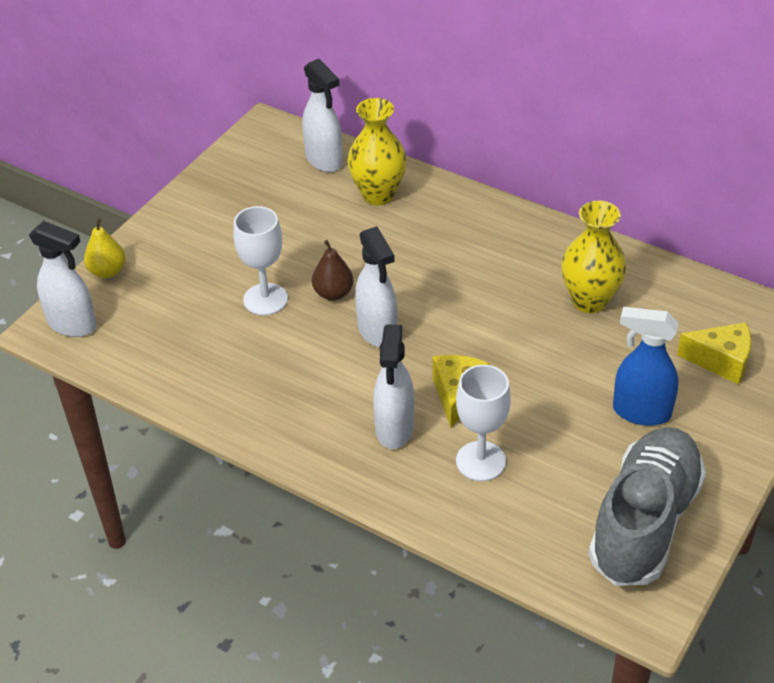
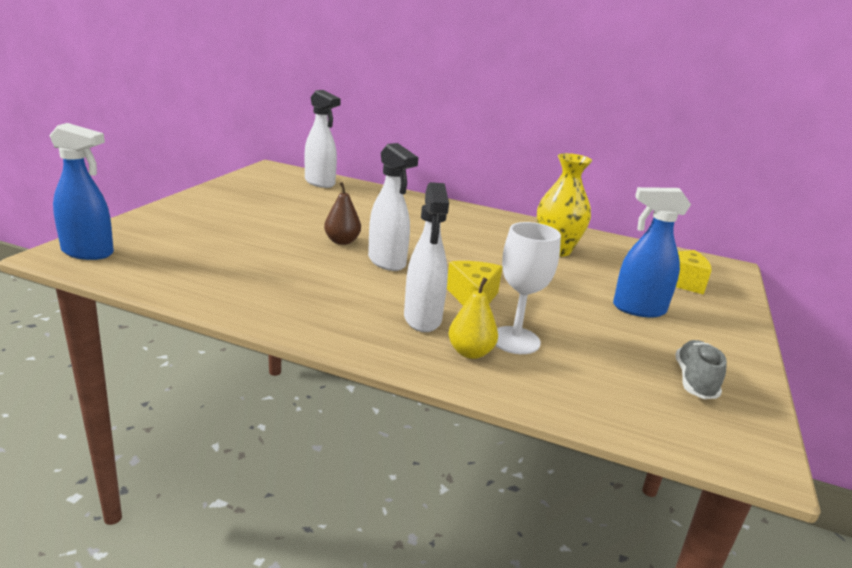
camera: 15 degrees left, 20 degrees down
white spray bottle [29,221,97,337] -> blue spray bottle [49,123,114,260]
yellow pear [84,218,126,278] -> yellow pear moved to [449,277,498,359]
white goblet [233,206,288,315] -> none
yellow vase [347,98,407,205] -> none
grey shoe [589,427,706,586] -> grey shoe [675,340,727,399], size x0.46

